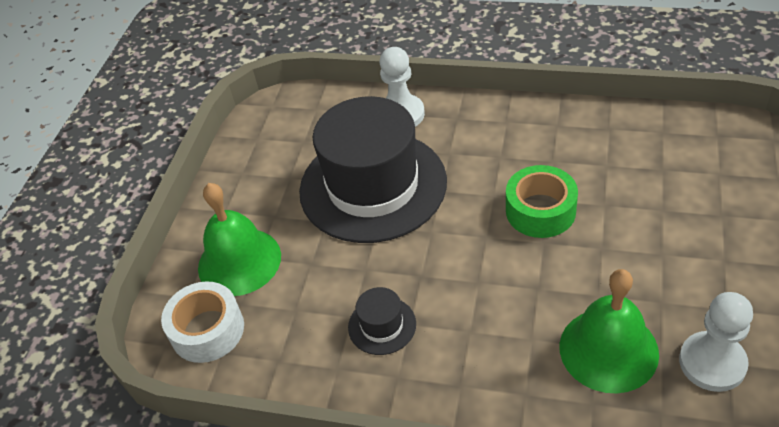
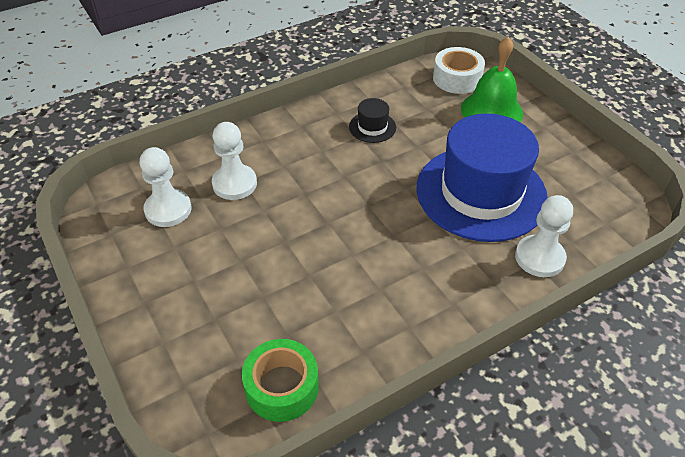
camera: 130 degrees right, 0 degrees up
black hat [299,96,447,243] -> blue hat [416,113,548,242]
green tape [506,165,578,238] -> green tape moved to [242,339,319,422]
green bell [560,269,659,393] -> white pawn [212,122,257,200]

